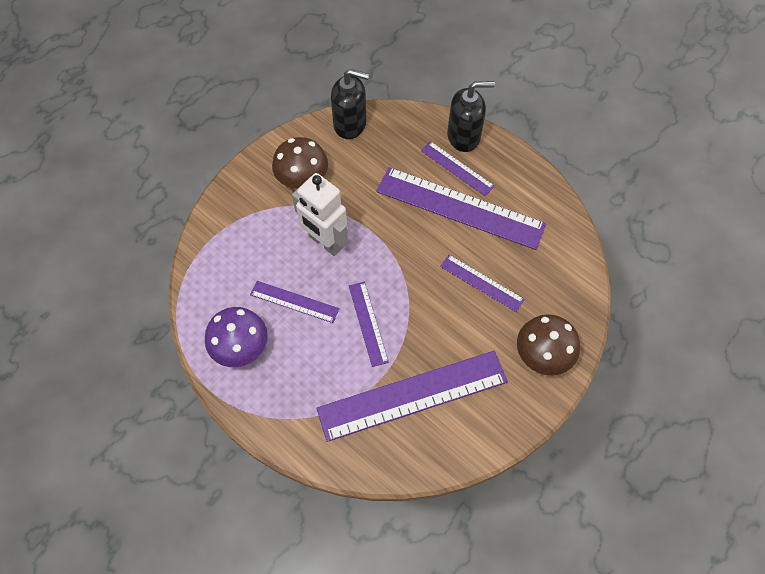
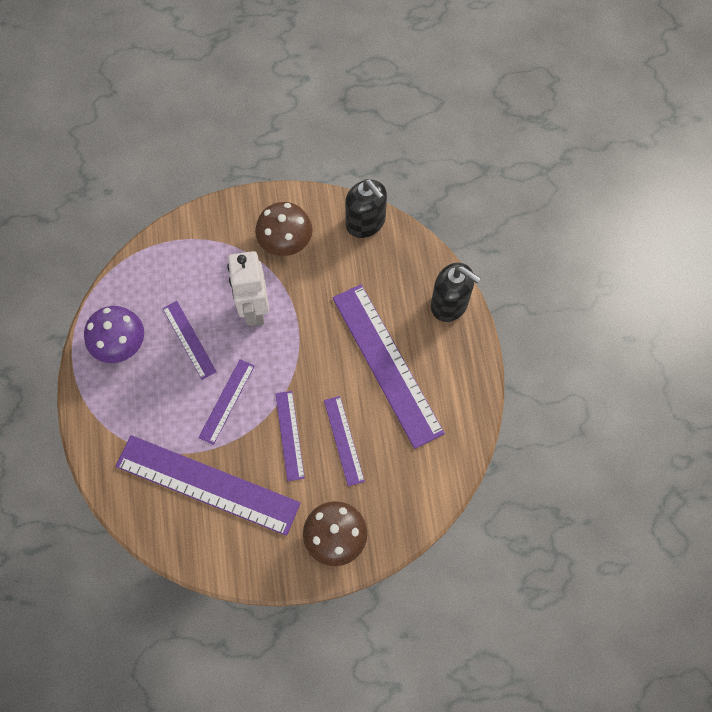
camera: 40 degrees right, 5 degrees up
purple ruler [421,141,495,196] -> purple ruler moved to [275,391,305,481]

